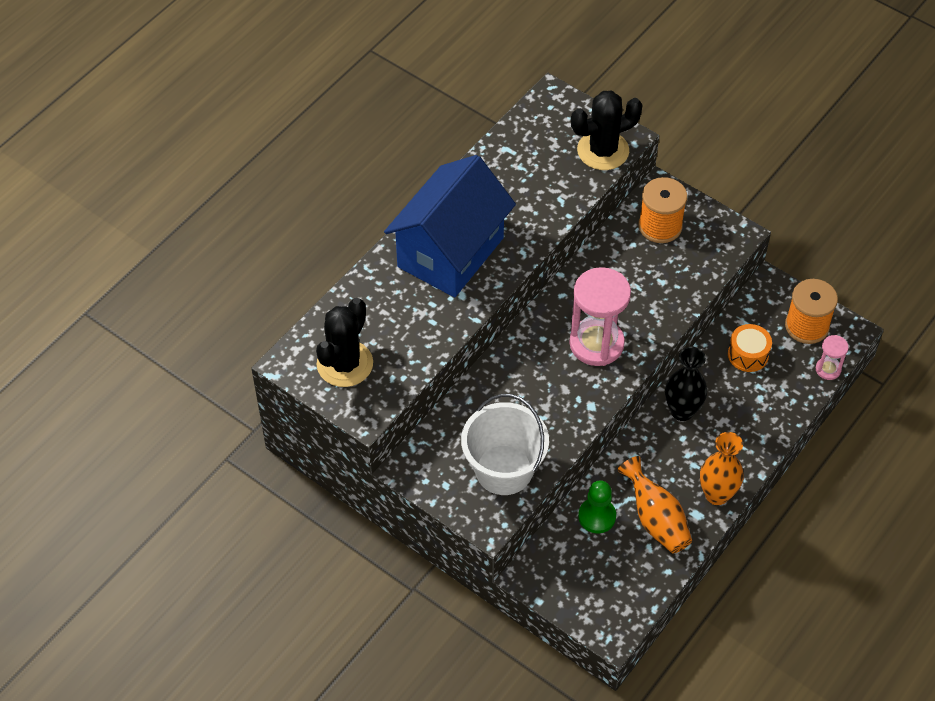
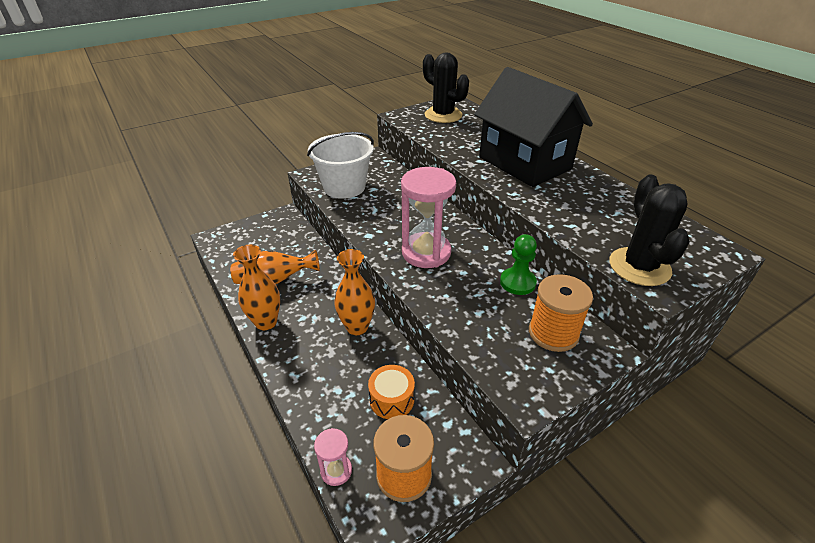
camera: 110 degrees right, 15 degrees down
blue house [384,155,516,297] -> black house [474,67,593,187]
green pawn [578,480,616,533] -> green pawn moved to [500,234,537,295]
black vase [665,347,707,421] -> orange vase [334,249,375,335]

